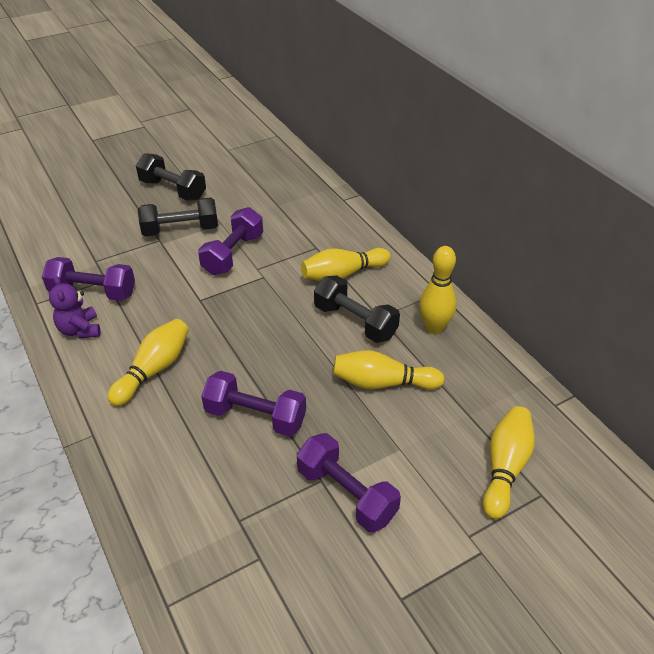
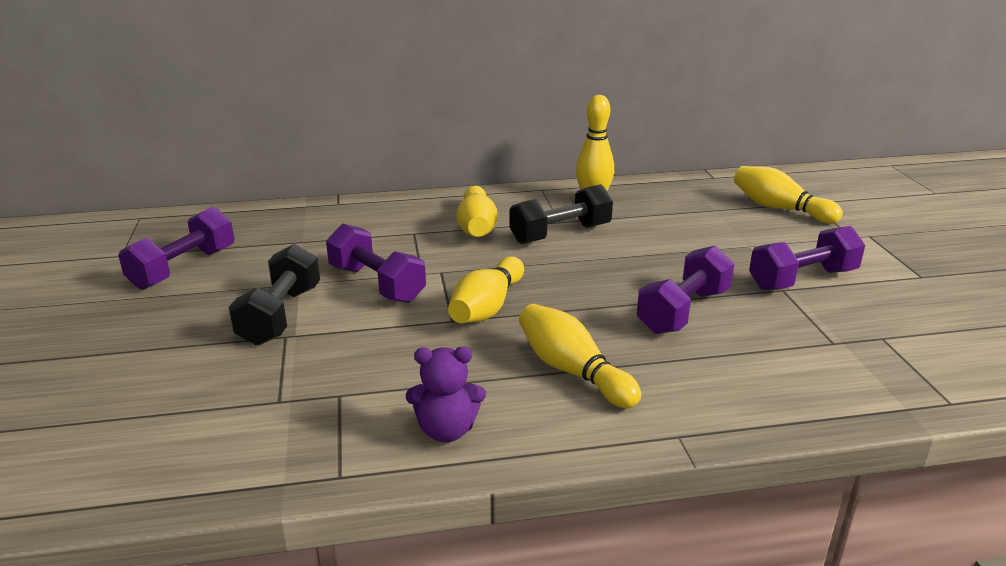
camera: 70 degrees left, 15 degrees down
purple dumbbell [42,257,135,301] -> purple dumbbell moved to [118,207,234,290]
black dumbbell [136,153,206,200] -> none
yellow bowling pin [333,350,444,390] -> yellow bowling pin moved to [448,256,524,323]

